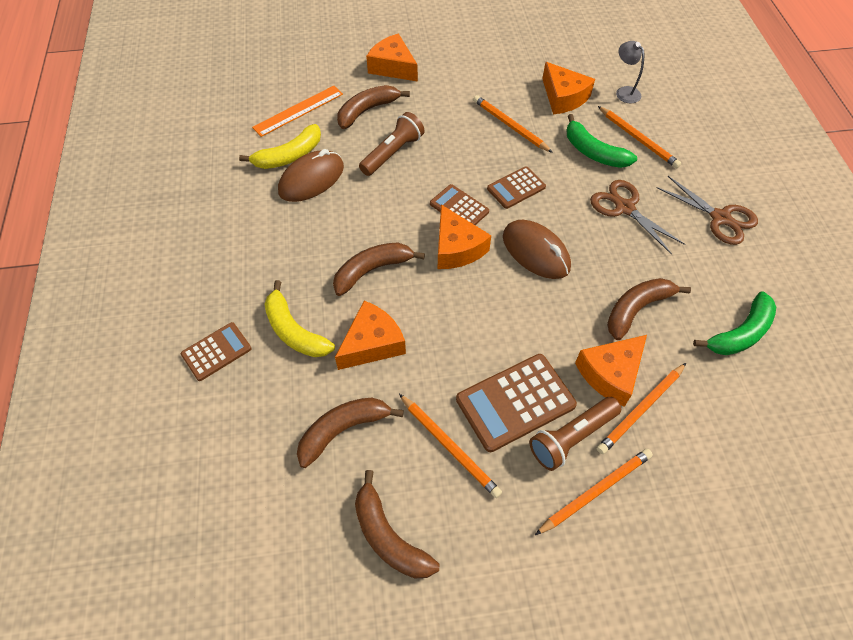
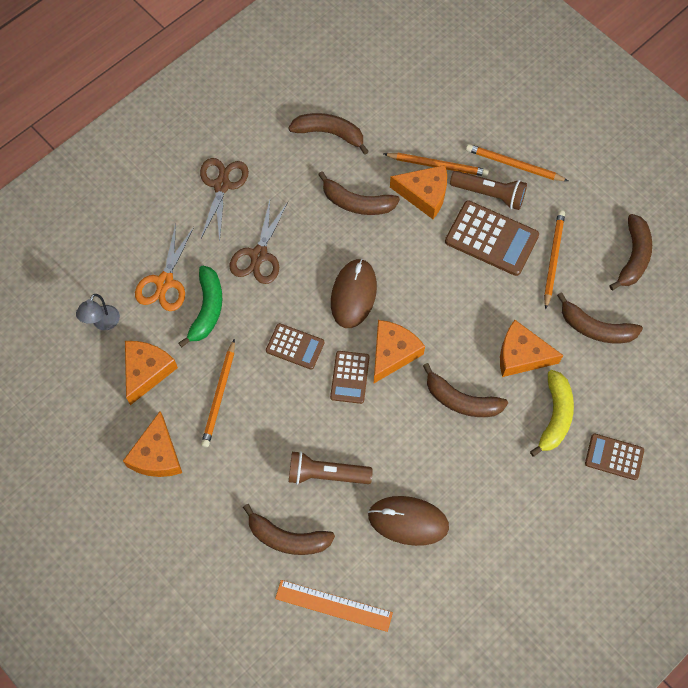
camera: 125 degrees left, 10 degrees up
yellow banana [239,124,321,169] -> none
orange cheese [366,33,418,82] -> orange cheese moved to [123,411,182,477]
orange pencil [598,106,681,168] -> orange scissors [135,224,194,311]
green banana [693,291,776,355] -> brown banana [289,113,369,155]

